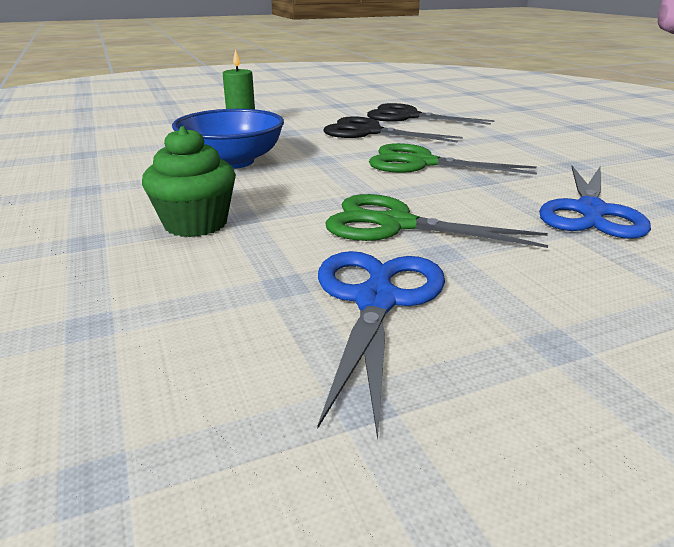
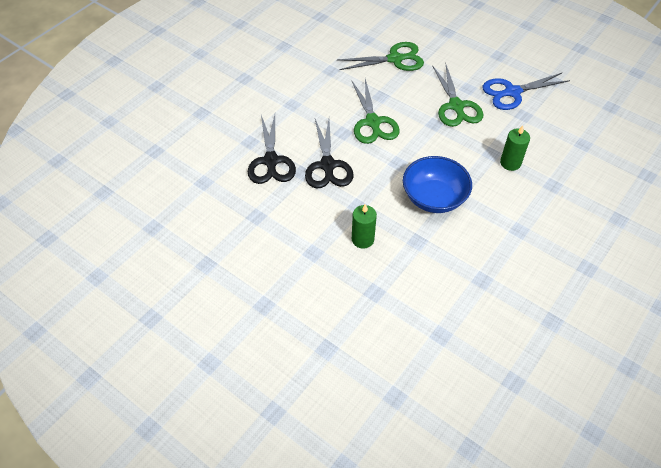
camera: 120 degrees left, 25 degrees up
green cupcake [142,126,236,237] -> green candle [500,126,530,171]
blue scissors [539,166,651,239] -> green scissors [337,42,424,71]

